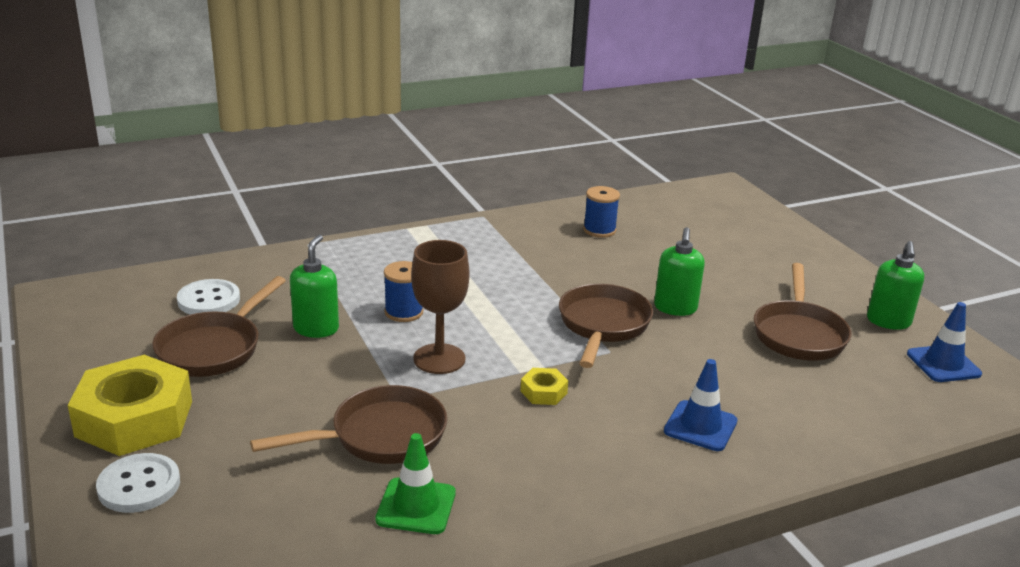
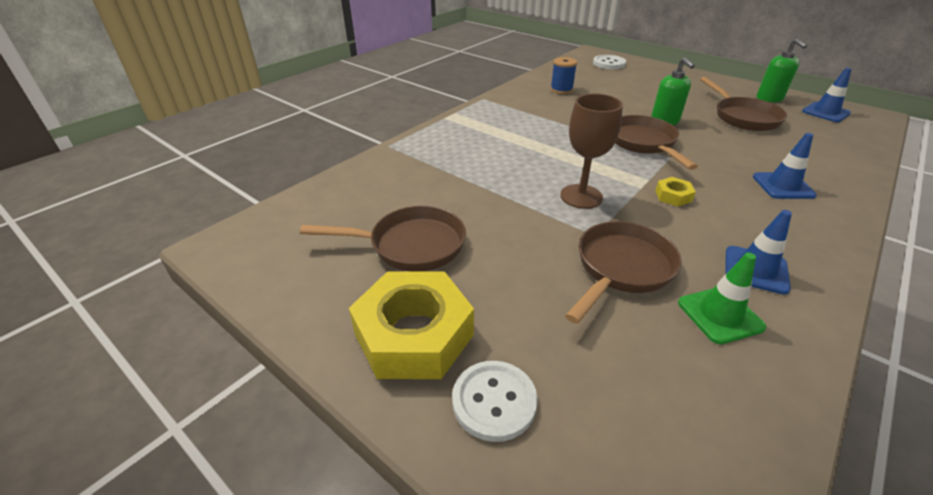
camera: 25 degrees left, 10 degrees up
brown pan [152,276,286,377] -> brown pan turned 90 degrees counterclockwise [300,206,466,272]
white button [177,279,240,315] -> white button moved to [593,55,626,69]
green soap dispenser [290,235,339,338] -> none
blue spool [384,261,423,322] -> none
none -> blue traffic cone [726,210,792,295]

